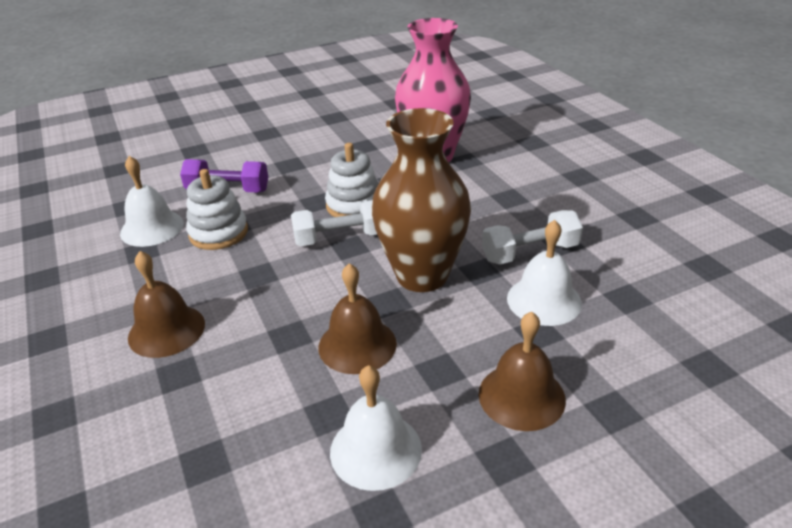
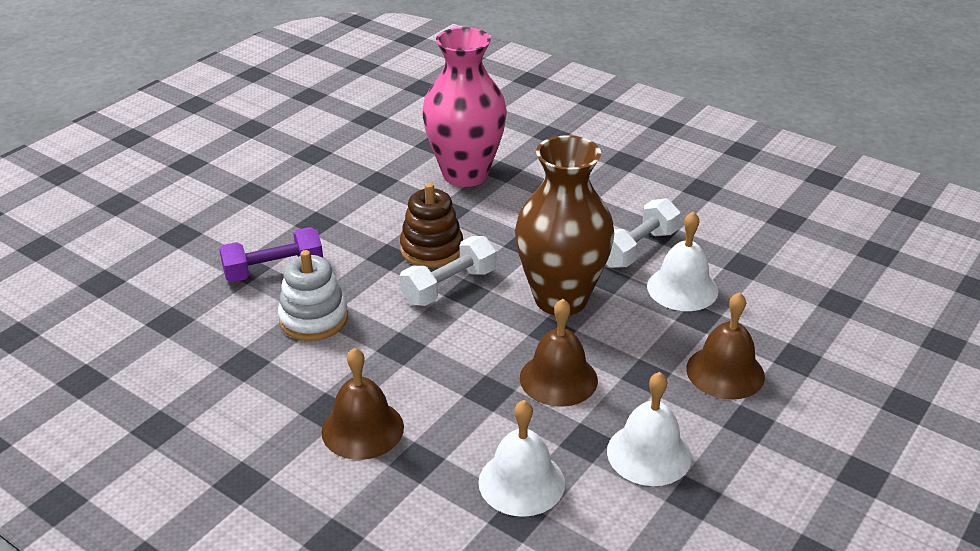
camera: 30 degrees left, 0 degrees up
white bell [120,156,184,247] -> white bell moved to [478,400,565,517]
white stacking toy [325,143,378,217] -> brown stacking toy [400,183,463,268]

